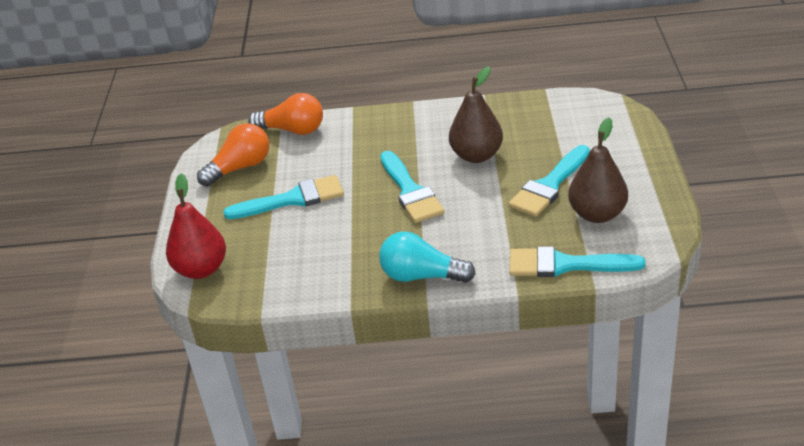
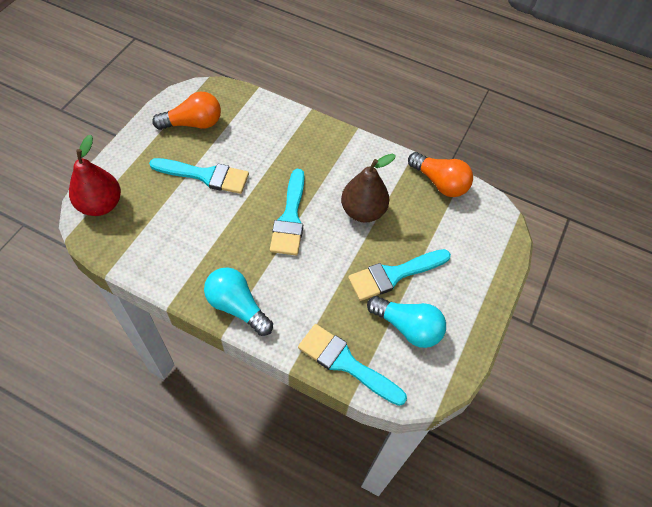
camera: 20 degrees right, 20 degrees up
orange light bulb [248,93,323,135] -> orange light bulb moved to [408,152,473,197]
brown pear [568,117,628,223] -> turquoise light bulb [367,296,446,348]

